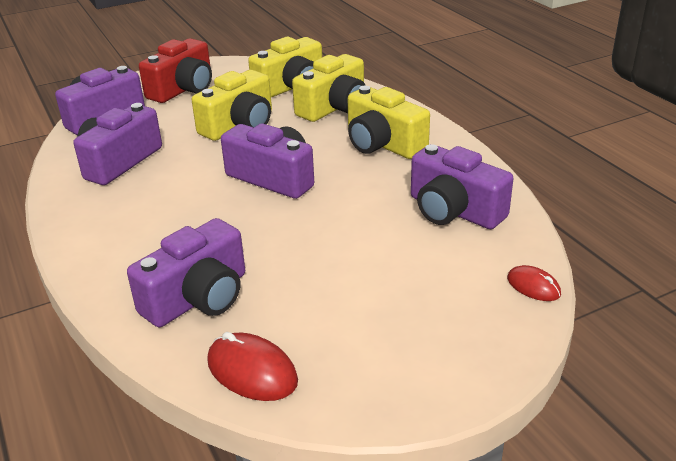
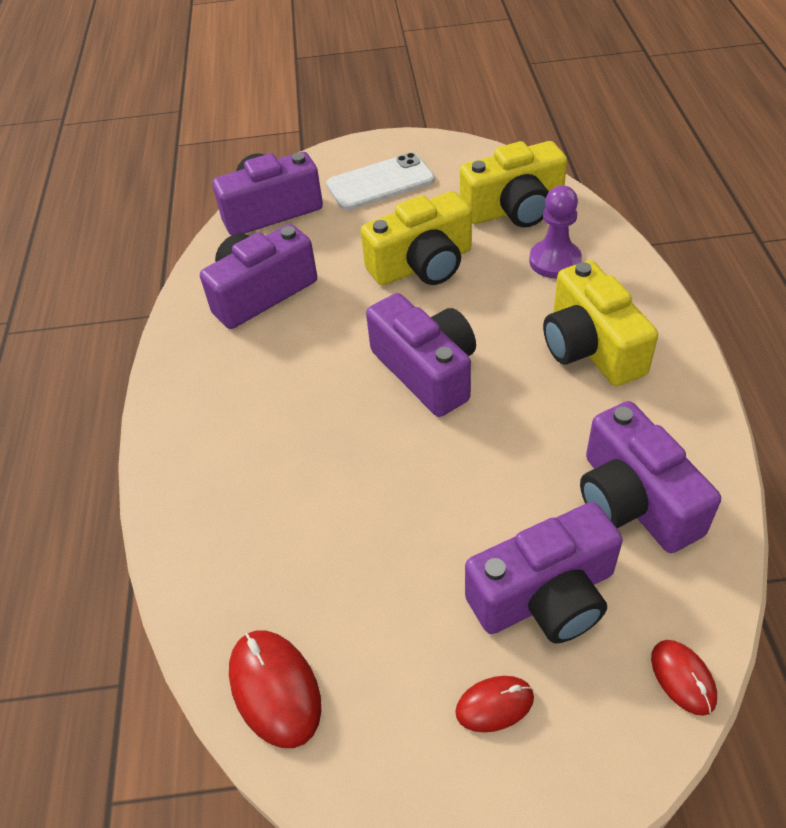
camera: 25 degrees right, 15 degrees up
purple camera [127,218,245,327] -> purple camera moved to [465,502,623,644]
red camera [139,38,212,103] -> white phone [326,153,435,210]
yellow camera [292,54,366,122] -> purple pawn [529,185,582,279]
none -> red mouse [455,676,534,732]

